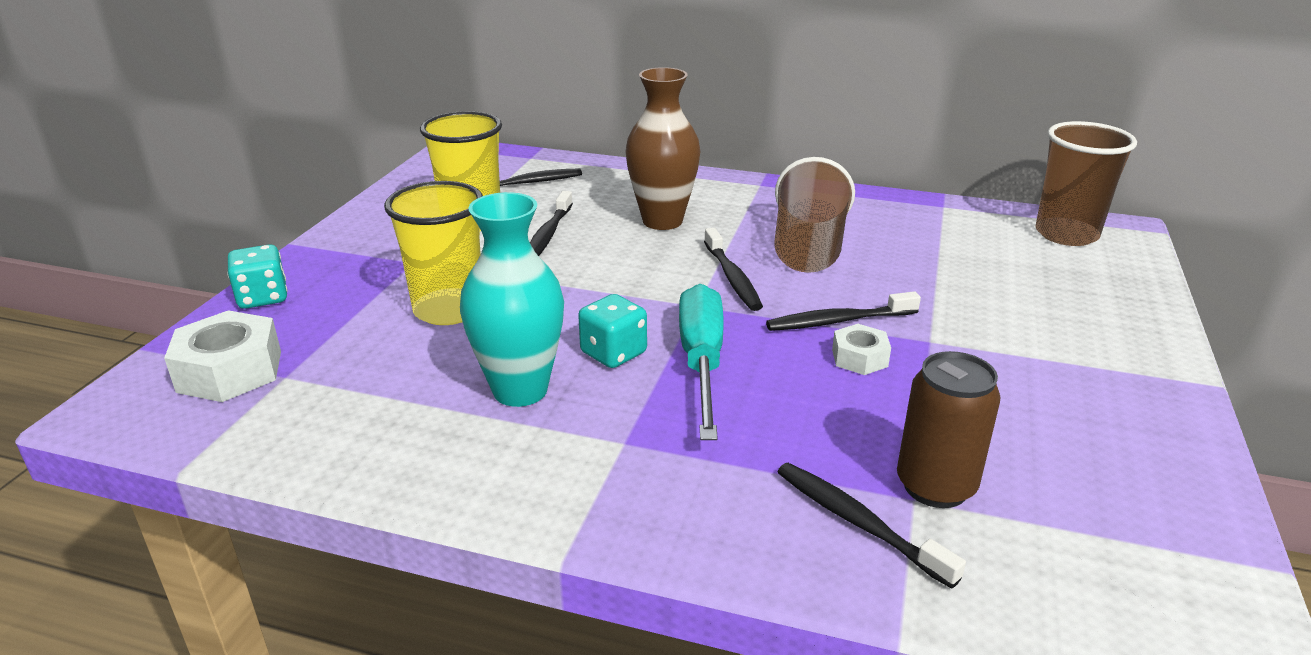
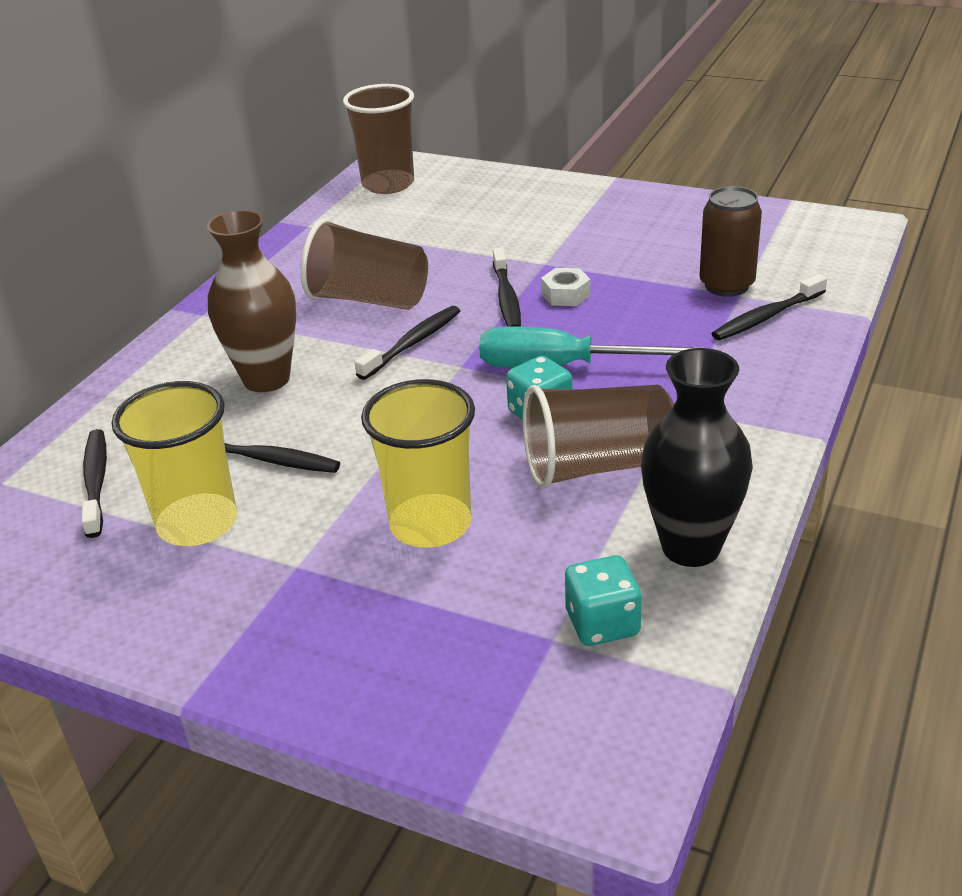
camera: 80 degrees left, 5 degrees up
white nut [164,310,281,402] -> none
turquoise dice [227,244,288,309] -> turquoise dice moved to [565,555,642,646]
turquoise vase [460,192,564,407] -> brown cup [523,385,674,489]
black toothbrush [704,228,763,311] -> black toothbrush turned 45 degrees counterclockwise [355,306,460,380]
none -> black vase [641,348,753,567]

